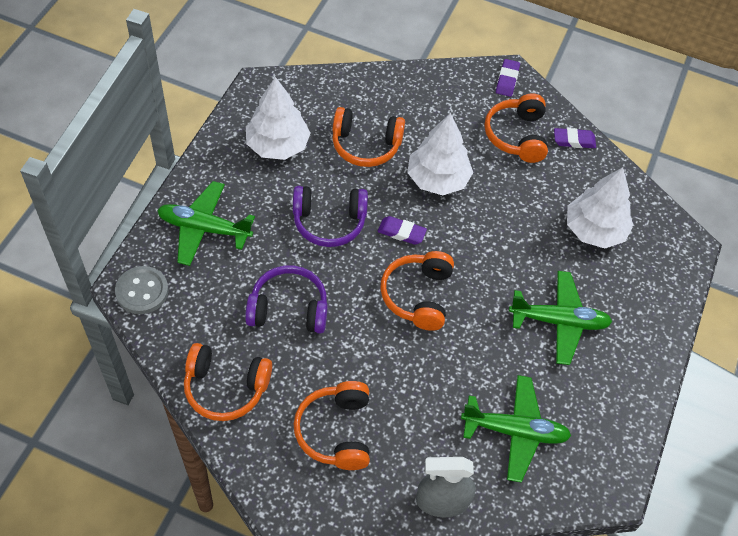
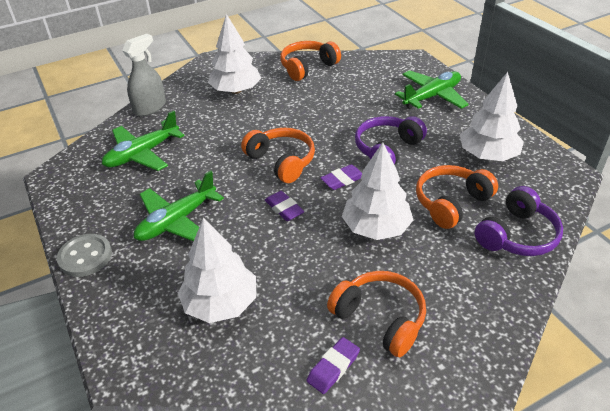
camera: 135 degrees right, 15 degrees down
grey button [115,266,169,314] -> grey button moved to [57,234,112,277]
purple headphones [245,265,328,333] -> purple headphones moved to [475,186,563,256]
orange headphones [293,381,370,470] -> white tree [208,14,261,94]
purple eraser [496,59,520,97] -> purple eraser moved to [265,191,304,221]

